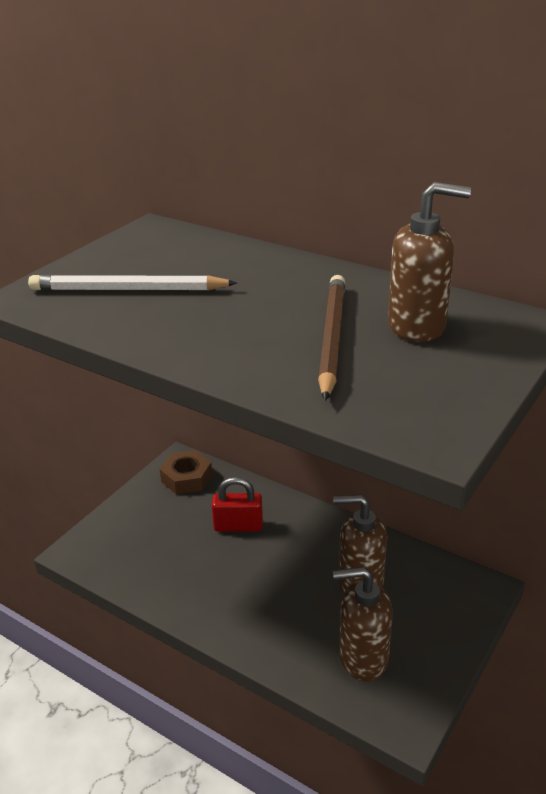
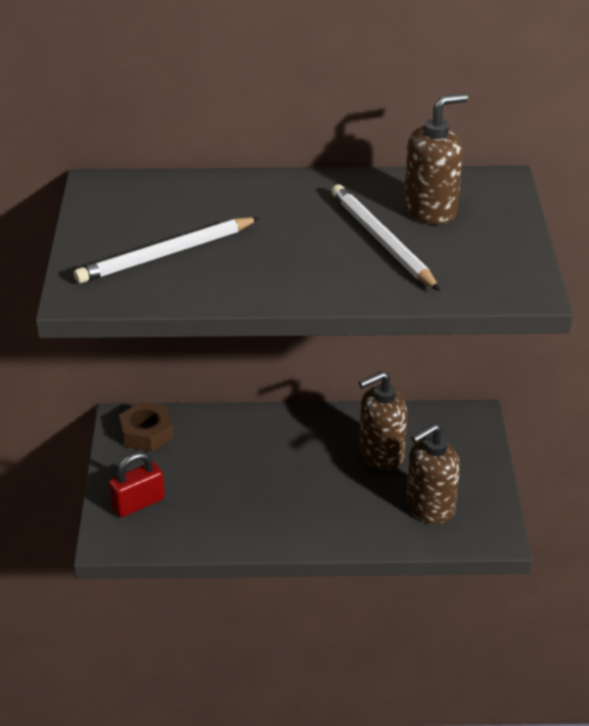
camera: 35 degrees left, 5 degrees up
red padlock [212,477,263,532] -> red padlock moved to [109,452,165,517]
brown pencil [318,275,345,401] -> white pencil [331,184,440,291]

